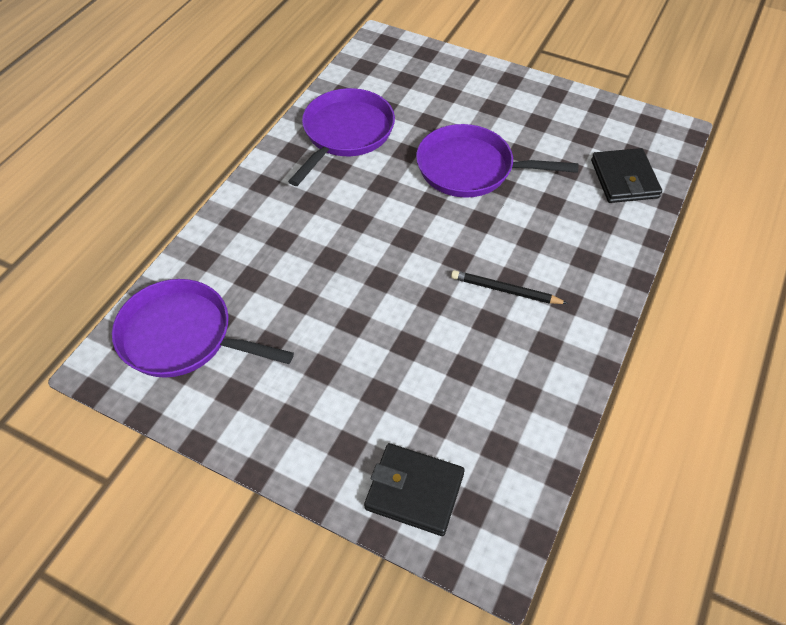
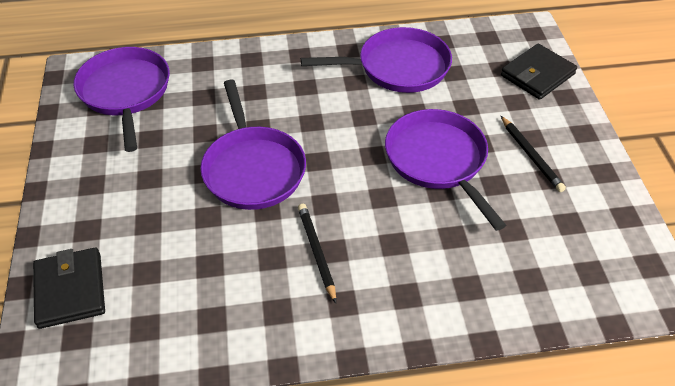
camera: 55 degrees right, 5 degrees down
black wallet [591,148,662,203] -> black wallet moved to [501,44,577,100]
none -> purple pan [200,80,306,210]
none -> black pencil [501,116,566,192]

